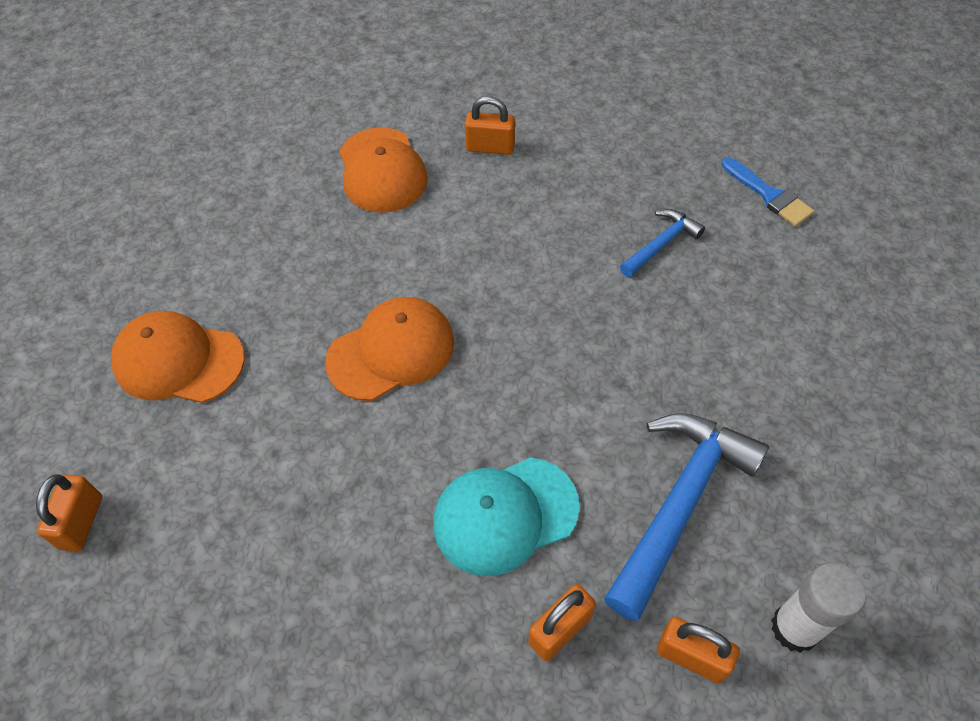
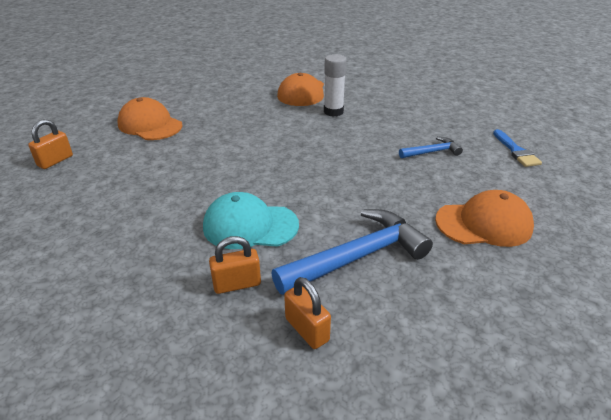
camera: 25 degrees right, 20 degrees down
orange cap [325,297,454,401] -> orange cap moved to [435,190,534,247]
orange padlock [465,96,515,155] -> none
white glue stick [771,562,866,653] -> white glue stick moved to [324,54,347,117]

